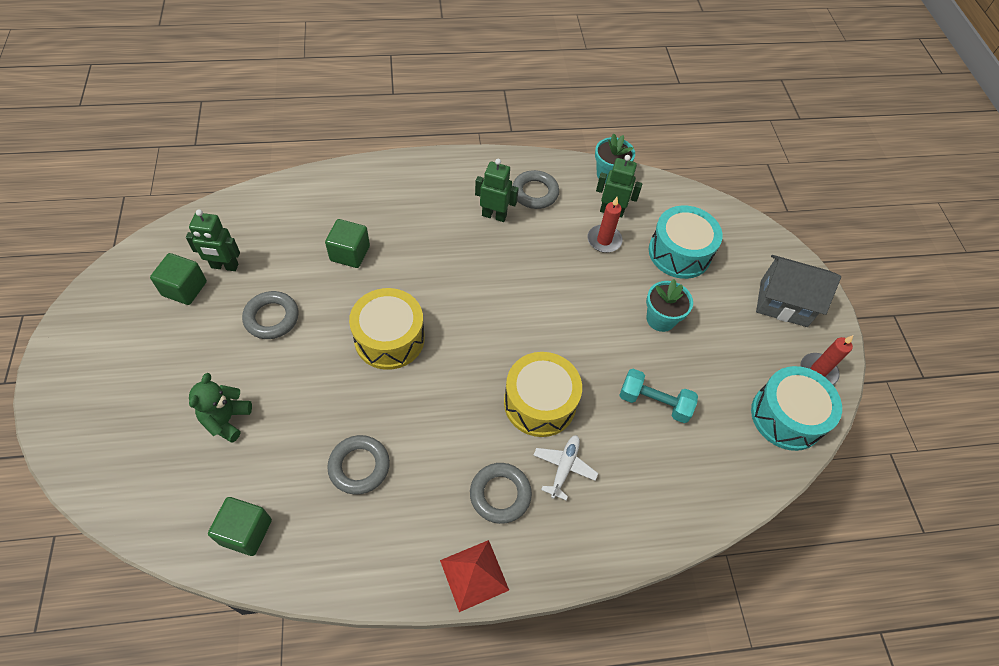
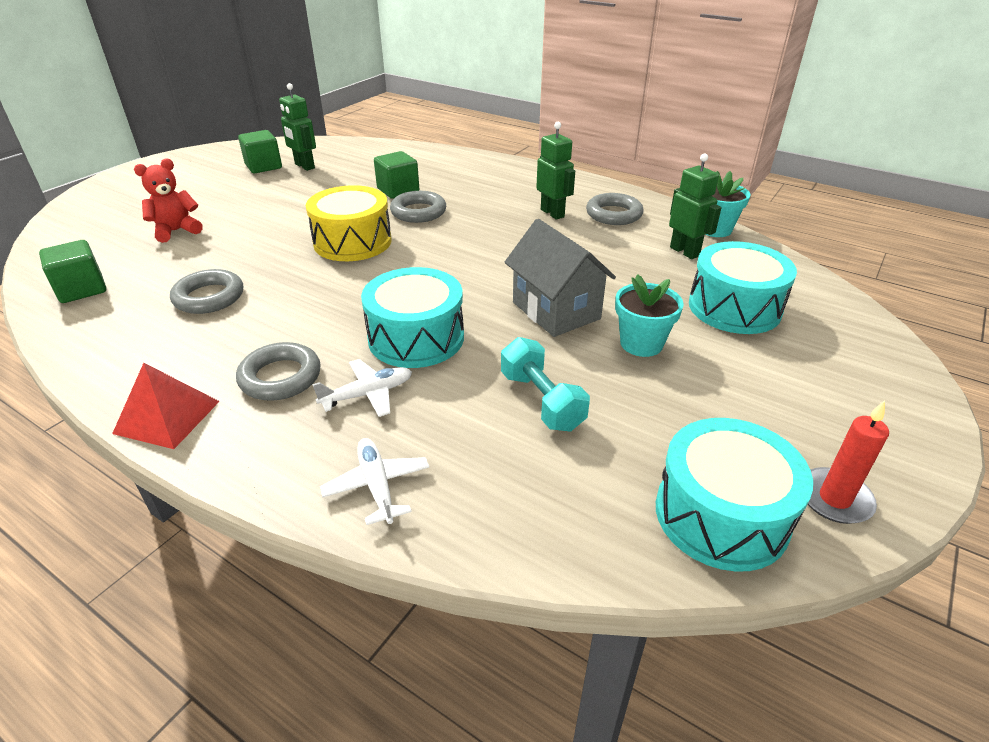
camera: 45 degrees right, 20 degrees down
green teddy bear [189,373,252,443] -> red teddy bear [134,159,203,243]
grey ring [242,291,299,339] -> grey ring moved to [390,191,446,223]
yellow drum [504,352,582,437] -> turquoise drum [361,267,464,368]
red candle [587,197,622,253] -> none
grey house [756,255,841,327] -> grey house moved to [504,219,616,337]
none -> white plane [320,438,429,525]

